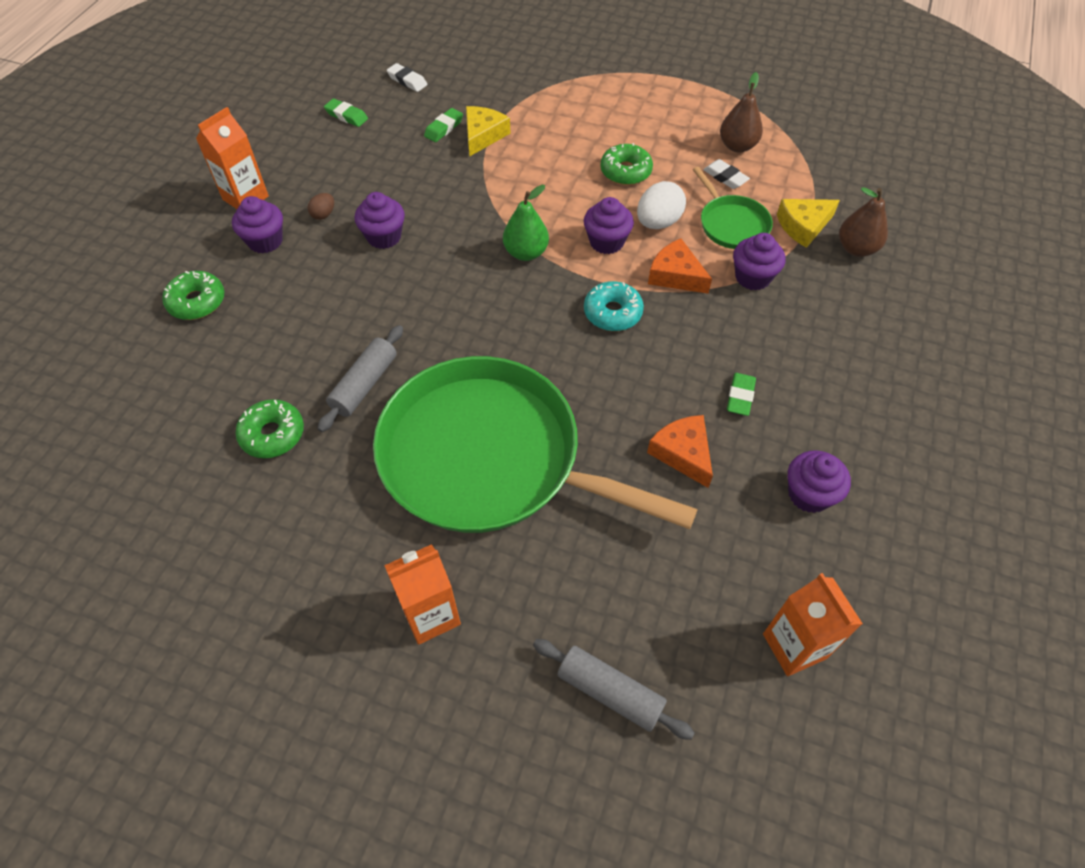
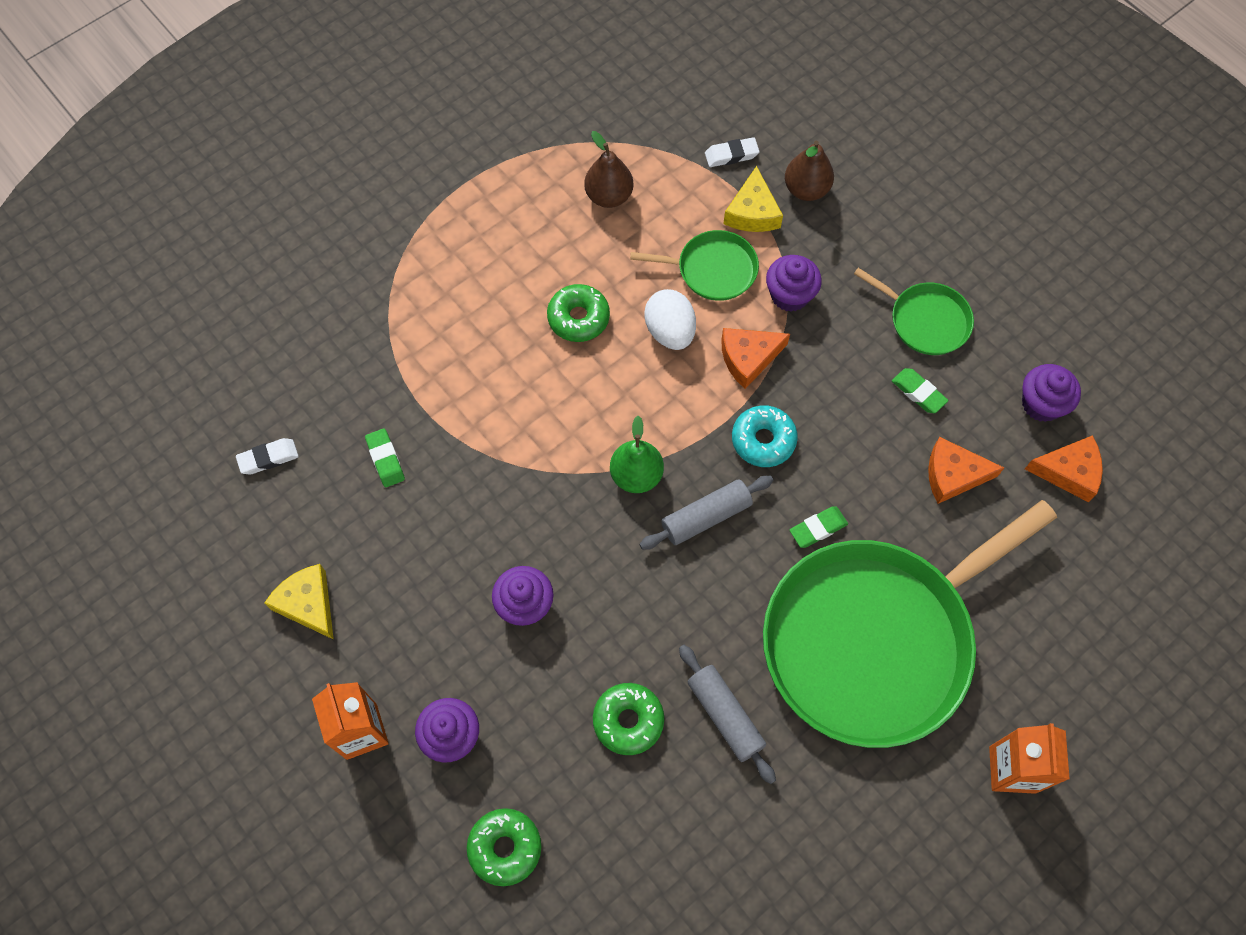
camera: 60 degrees left, 10 degrees up
green donut [235,399,304,458] -> green donut moved to [593,683,664,755]
brown egg [308,193,334,220] -> none
green eraser [324,98,368,127] -> green eraser moved to [790,506,848,548]
yellow cheese [466,106,511,156] -> yellow cheese moved to [264,564,334,640]
grey rolling pin [533,639,694,740] -> grey rolling pin moved to [639,476,773,550]
purple cupcake [584,197,634,254] -> none
white eraser [703,159,750,189] -> white eraser moved to [705,137,759,167]
orange carton [763,573,863,676] -> none
none -> green pan [854,268,974,355]
none -> orange cheese [1025,435,1103,502]

